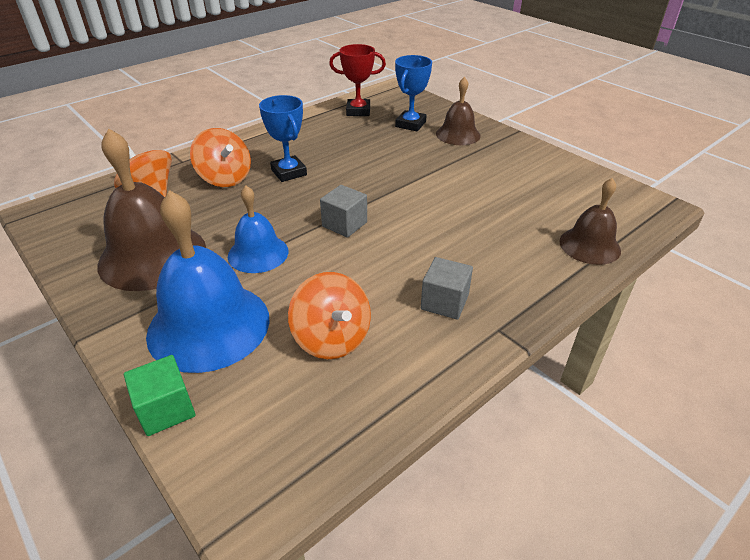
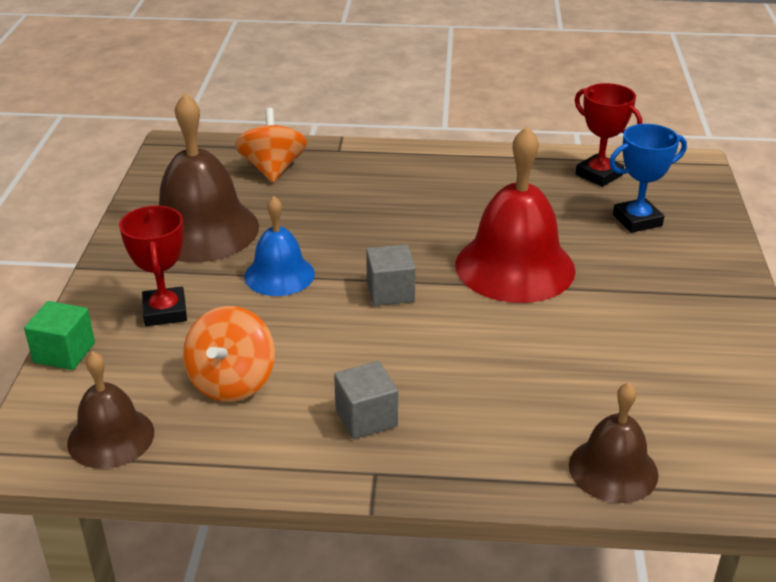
camera: 45 degrees right, 5 degrees down
blue bell [146,190,270,373] -> red trophy [119,206,187,326]
orange spinning top [190,128,251,187] -> none
blue trophy [259,95,307,182] -> none
brown bell [436,77,481,145] -> brown bell moved to [67,351,154,469]
none -> red bell [455,126,576,303]

